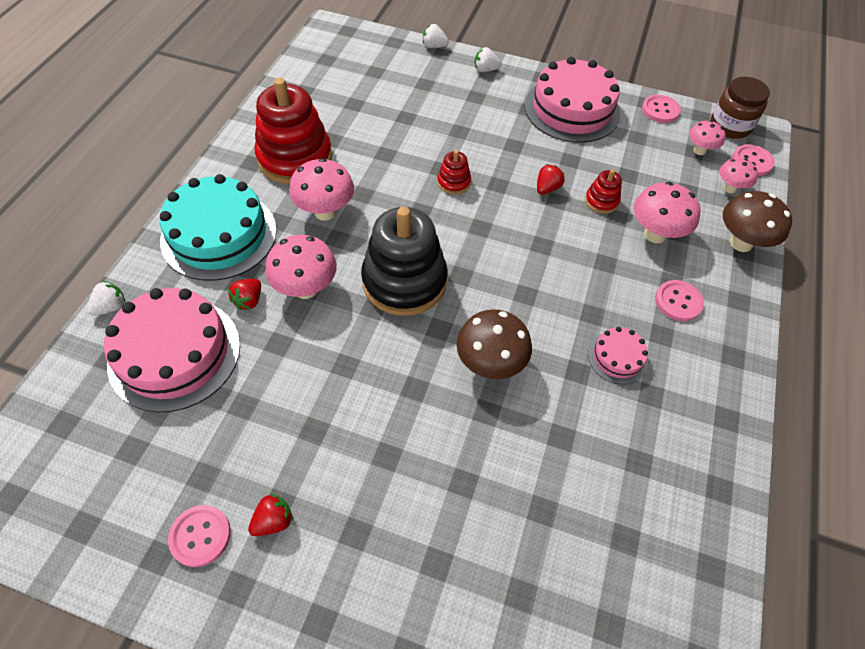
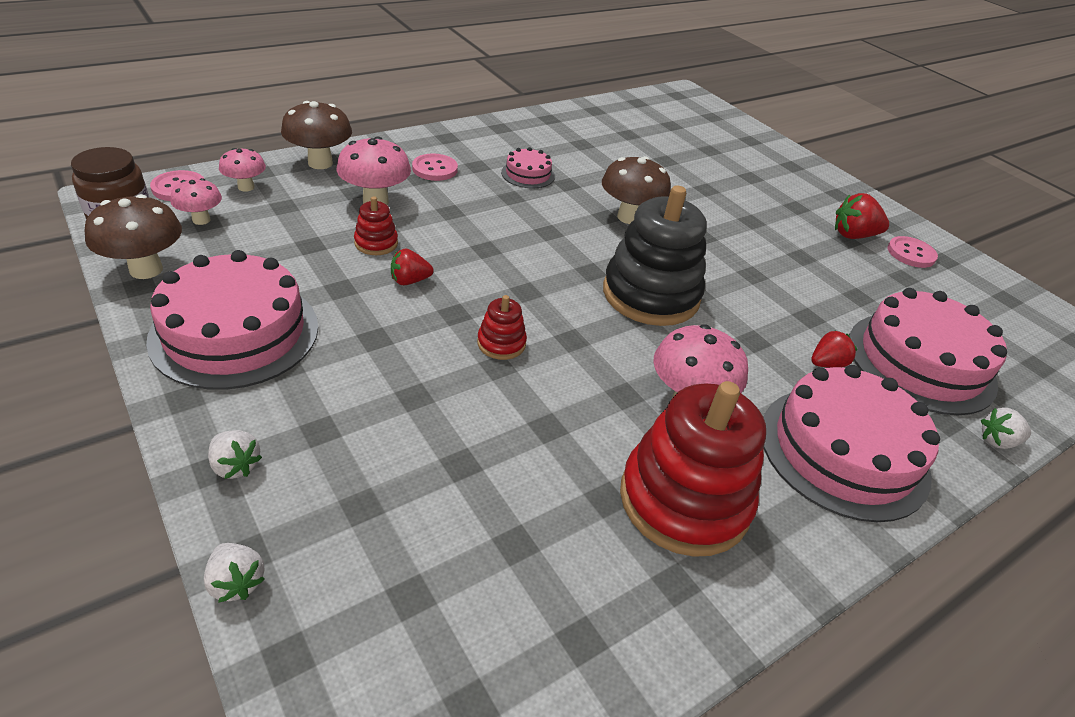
camera: 145 degrees left, 15 degrees down
turquoise cake [160,174,277,281] -> pink cake [763,365,940,522]
red strawberry [248,494,293,536] -> red strawberry [835,193,889,239], size x1.52
pink mushroom [265,235,337,299] -> none
pink button [642,95,681,123] -> brown mushroom [84,194,182,279]

